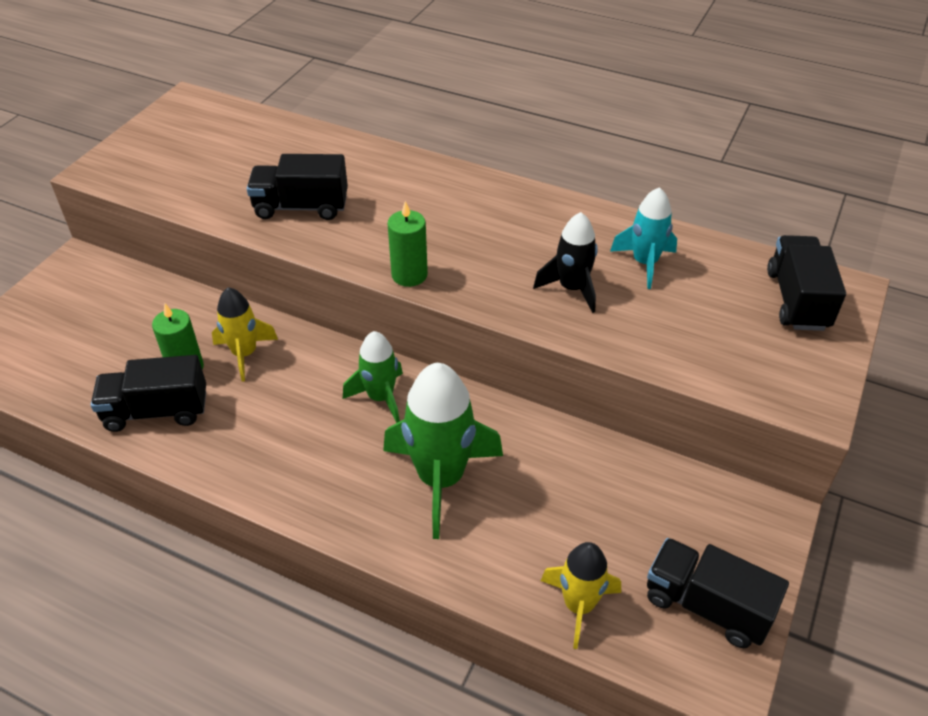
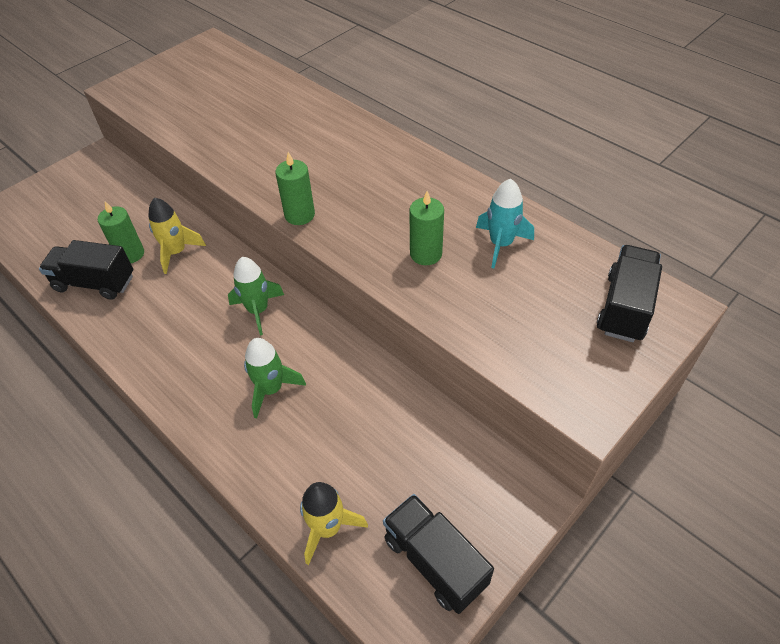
camera: 20 degrees right, 5 degrees up
black truck [247,154,348,220] -> none
green rocket [383,363,503,539] -> green rocket [244,338,306,419], size x0.60
black rocket [533,212,598,313] -> green candle [409,191,444,265]

